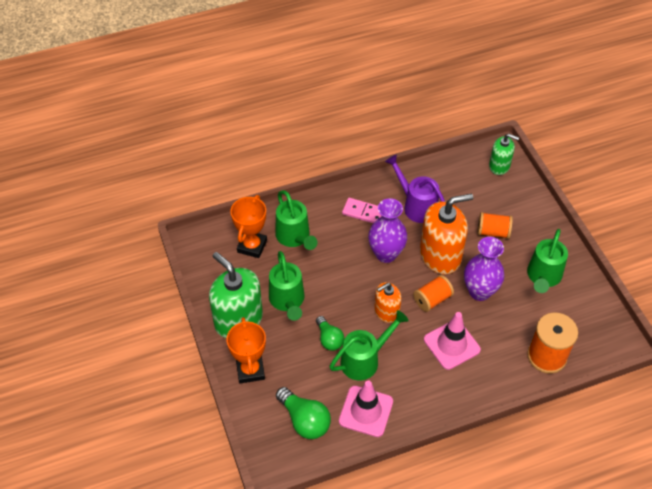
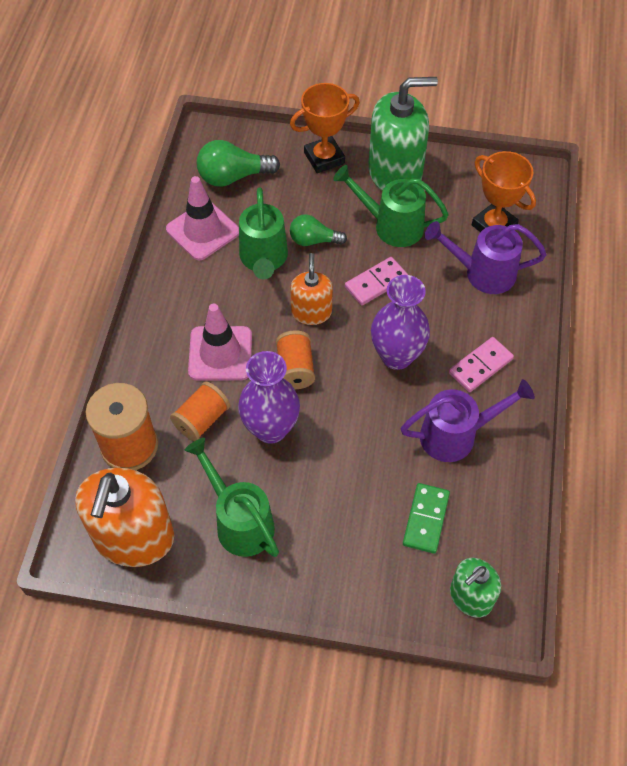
camera: 120 degrees right, 5 degrees up
orange trophy [227,317,266,384] -> orange trophy turned 45 degrees counterclockwise [290,83,360,173]
green watering can [275,190,318,250] -> purple watering can [425,221,547,294]
orange soap dispenser [420,194,473,274] -> orange soap dispenser moved to [75,468,174,567]
orange spool [478,212,513,239] -> orange spool moved to [170,382,230,441]
none -> pink domino [345,257,408,306]
none -> green domino [403,483,450,554]

